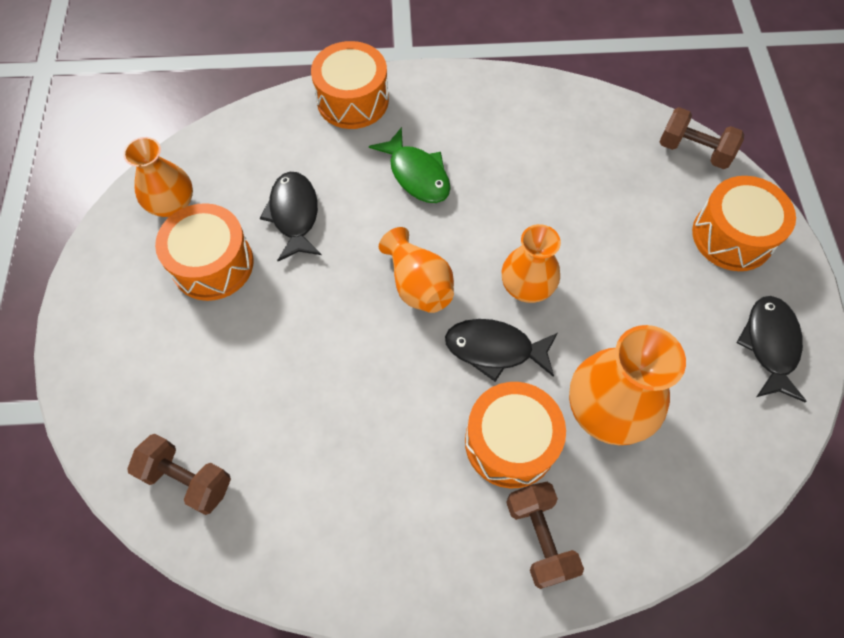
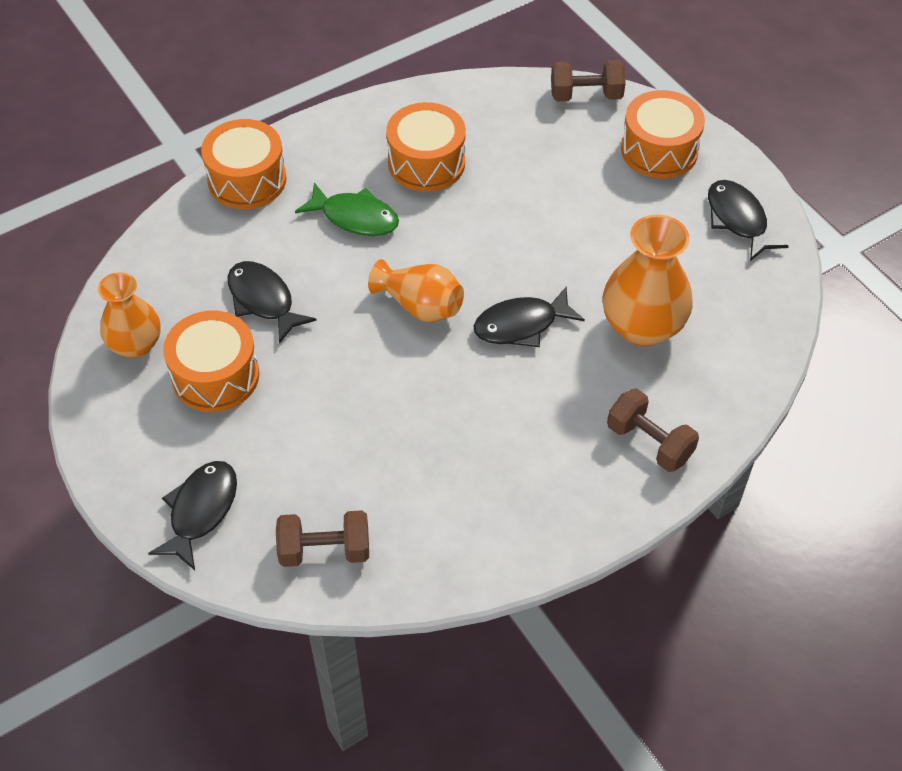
camera: 30 degrees left, 10 degrees down
orange drum [465,382,566,488] -> orange drum moved to [386,102,466,192]
orange vase [502,224,561,303] -> none
none -> black fish [148,461,237,570]

